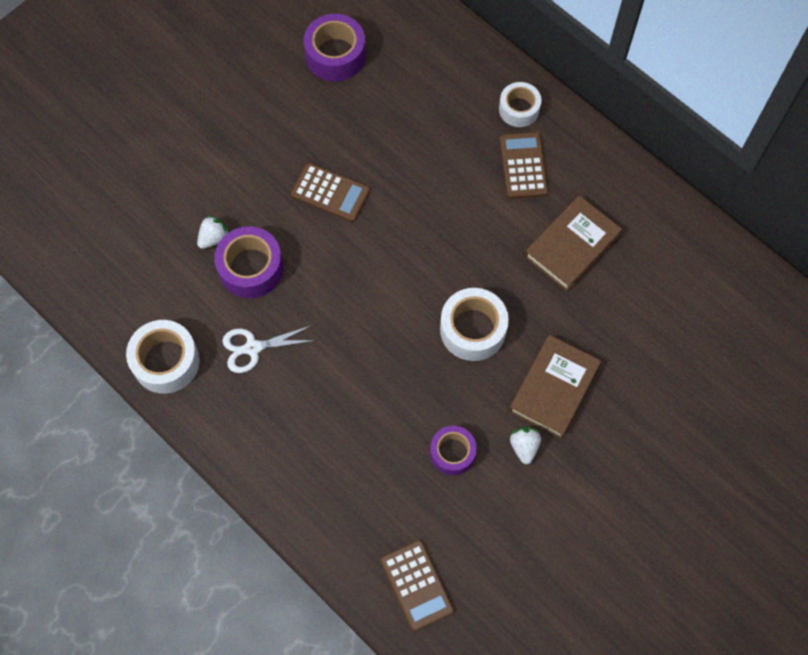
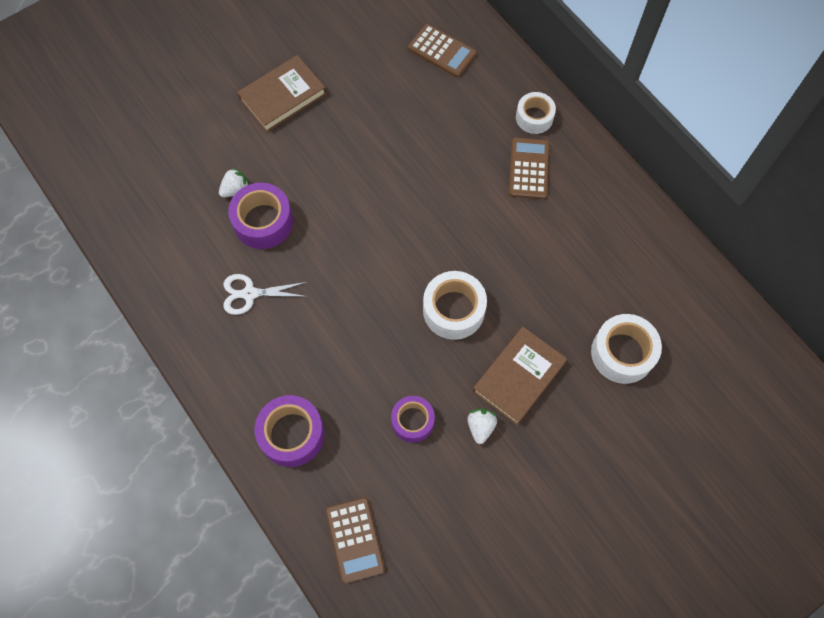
camera: 10 degrees right, 0 degrees up
white tape [126,320,200,394] -> white tape moved to [591,314,662,384]
brown calculator [291,163,370,222] -> brown calculator moved to [408,24,477,77]
purple tape [304,14,366,81] -> purple tape moved to [255,395,325,467]
brown book [524,196,622,291] -> brown book moved to [237,55,326,132]

